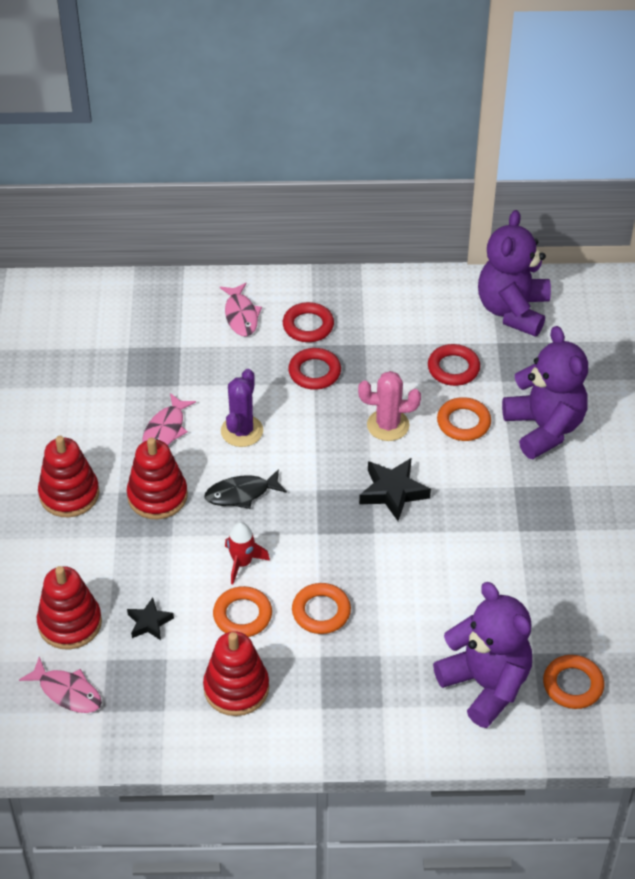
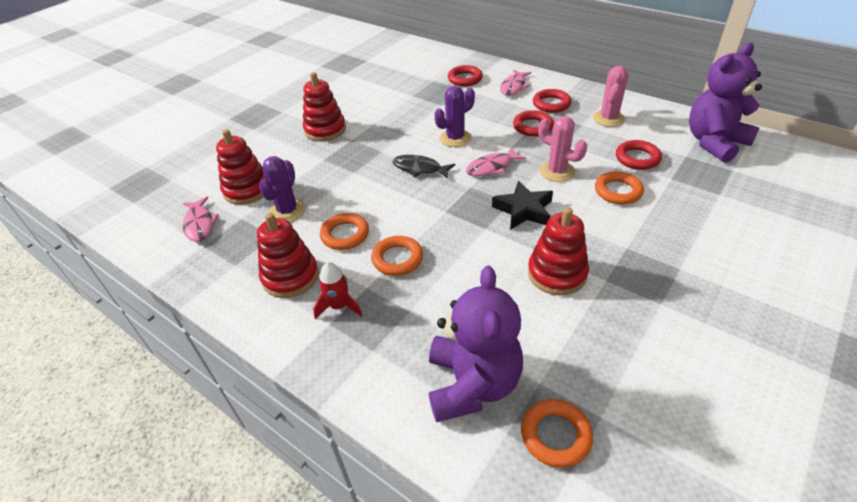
camera: 40 degrees right, 5 degrees down
red stacking toy [127,437,188,519] -> red stacking toy moved to [528,207,589,295]
black star [127,598,174,640] -> purple cactus [259,156,306,222]
pink fish [142,393,196,445] -> pink fish moved to [466,147,526,176]
red rocket [225,522,270,585] -> red rocket moved to [313,262,362,319]
purple teddy bear [502,326,588,459] -> none
none -> red ring [448,65,483,86]
none -> pink cactus [593,66,628,127]

